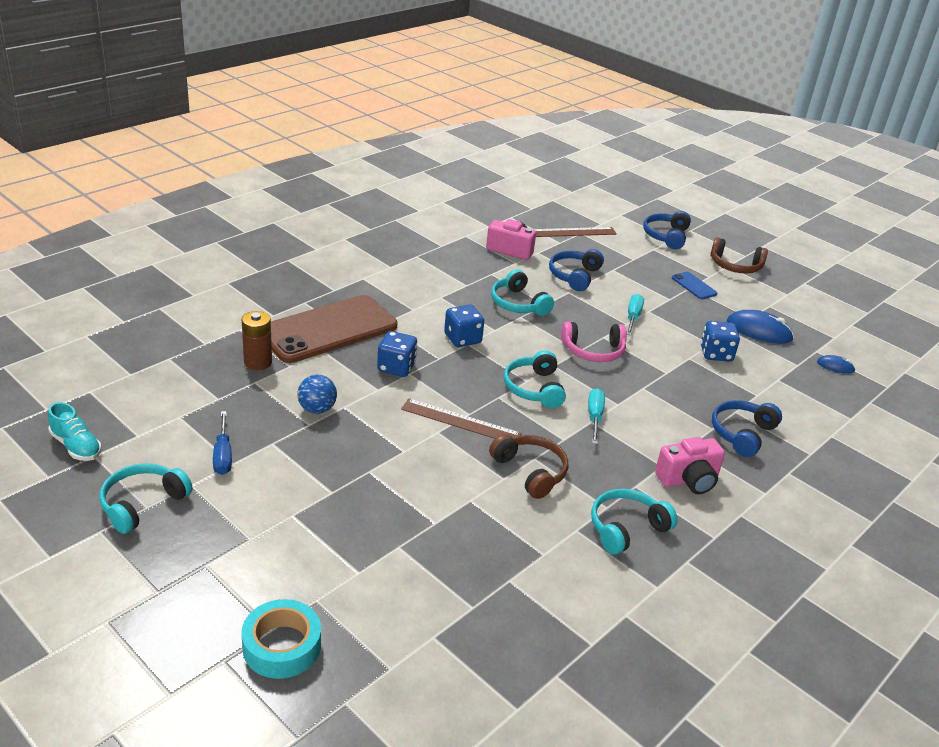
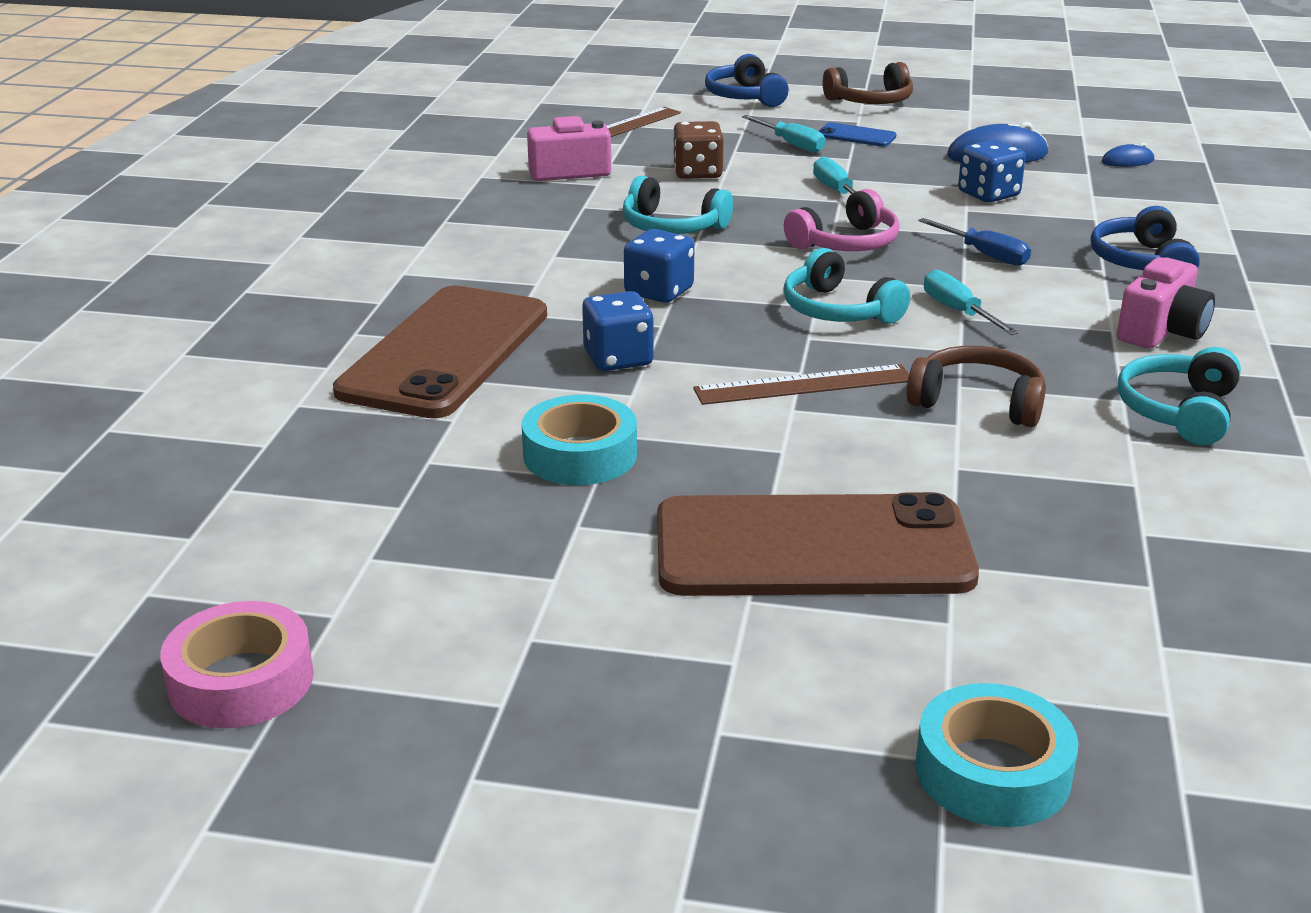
camera: 30 degrees left, 5 degrees down
turquoise shoe [48,402,102,461] -> pink tape [160,601,314,728]
turquoise headphones [99,463,193,534] -> none
blue screwdriver [213,411,232,475] -> blue screwdriver moved to [918,218,1031,266]
brown battery [242,311,272,370] -> none
blue ball [298,375,337,414] -> turquoise tape [522,395,637,485]
blue headphones [549,249,604,291] -> brown dice [673,121,724,179]
none -> brown phone [657,492,979,596]
none -> turquoise screwdriver [742,115,825,153]

